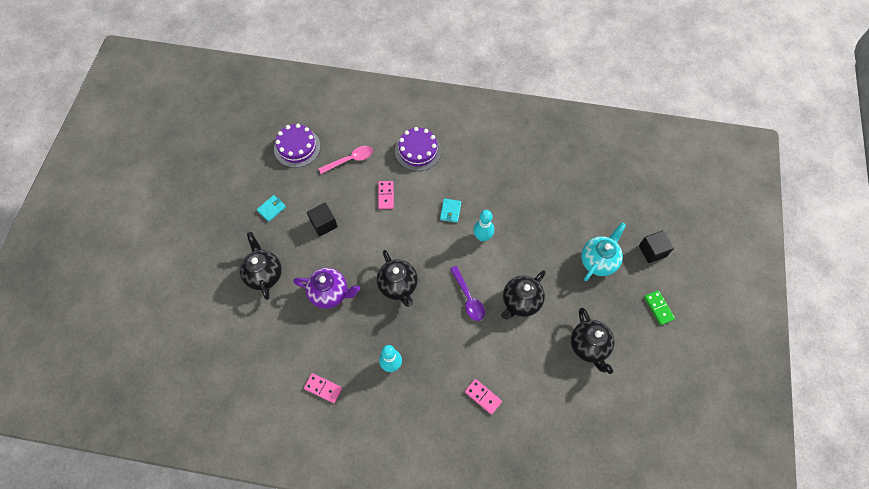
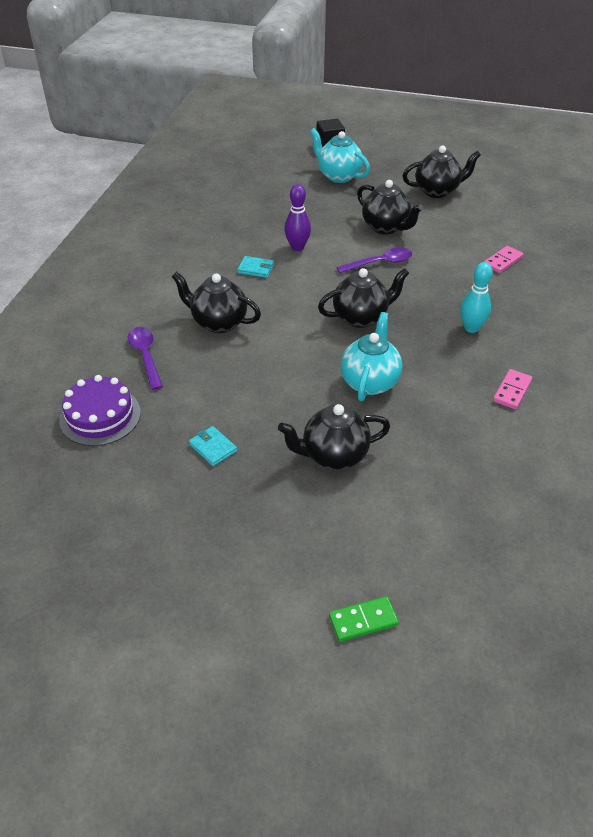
camera: 85 degrees left, 20 degrees down
purple teapot [293,268,360,309] -> turquoise teapot [341,312,402,401]
black cube [307,203,338,237] -> none
pink spoon [318,146,373,174] -> purple spoon [127,327,163,390]
pink domino [378,181,394,209] -> black teapot [171,272,261,333]
purple cake [395,127,441,171] -> none
turquoise bowling pin [473,210,494,242] -> purple bowling pin [284,184,311,251]
green domino [644,290,675,325] -> green domino moved to [329,596,399,642]

